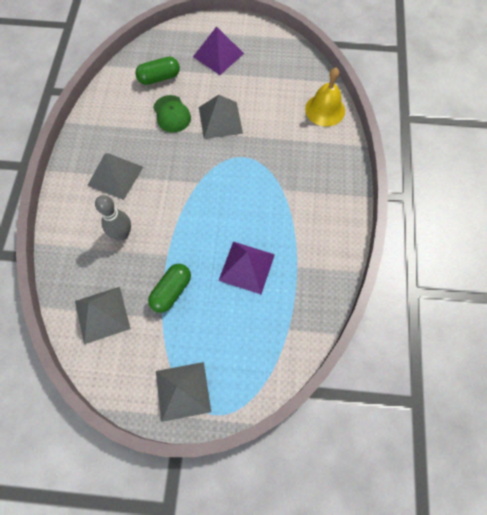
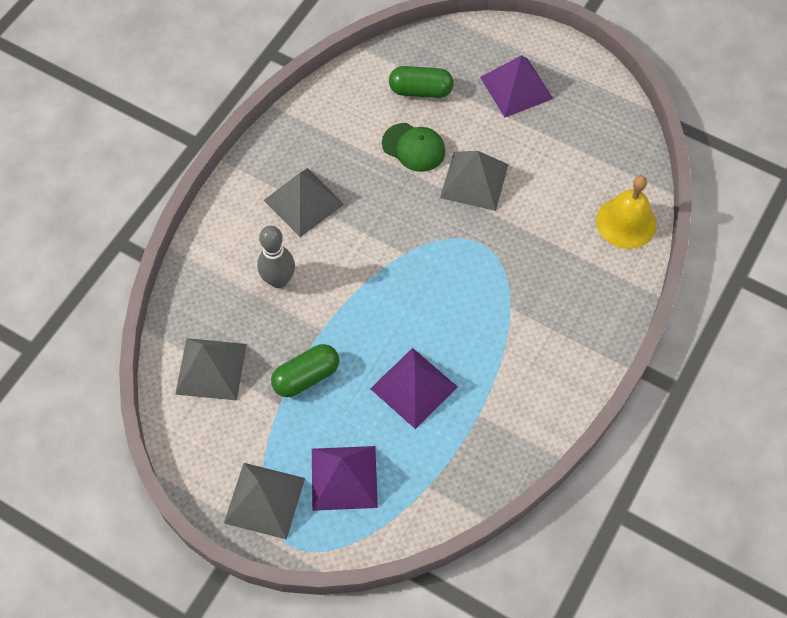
camera: 25 degrees right, 5 degrees down
green cap [153,95,191,132] -> green cap turned 60 degrees counterclockwise [382,123,445,172]
none -> purple pyramid [312,446,378,511]

